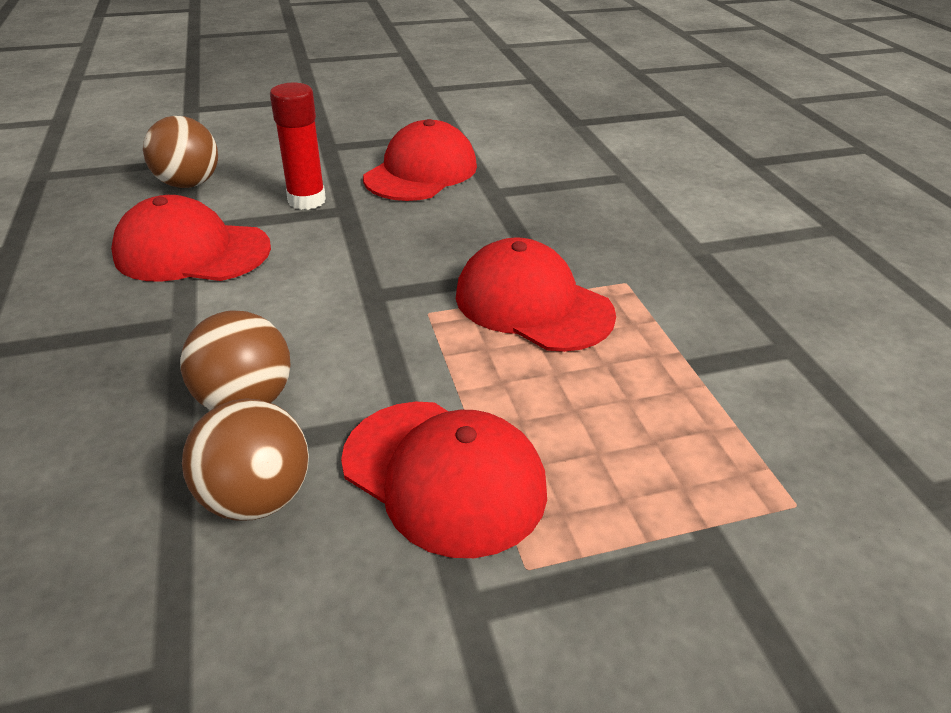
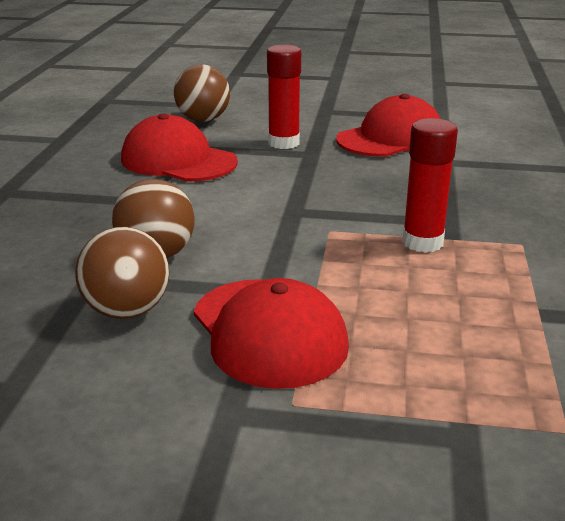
camera: 25 degrees right, 10 degrees down
red cap [456,237,616,352] -> red glue stick [402,118,458,253]

